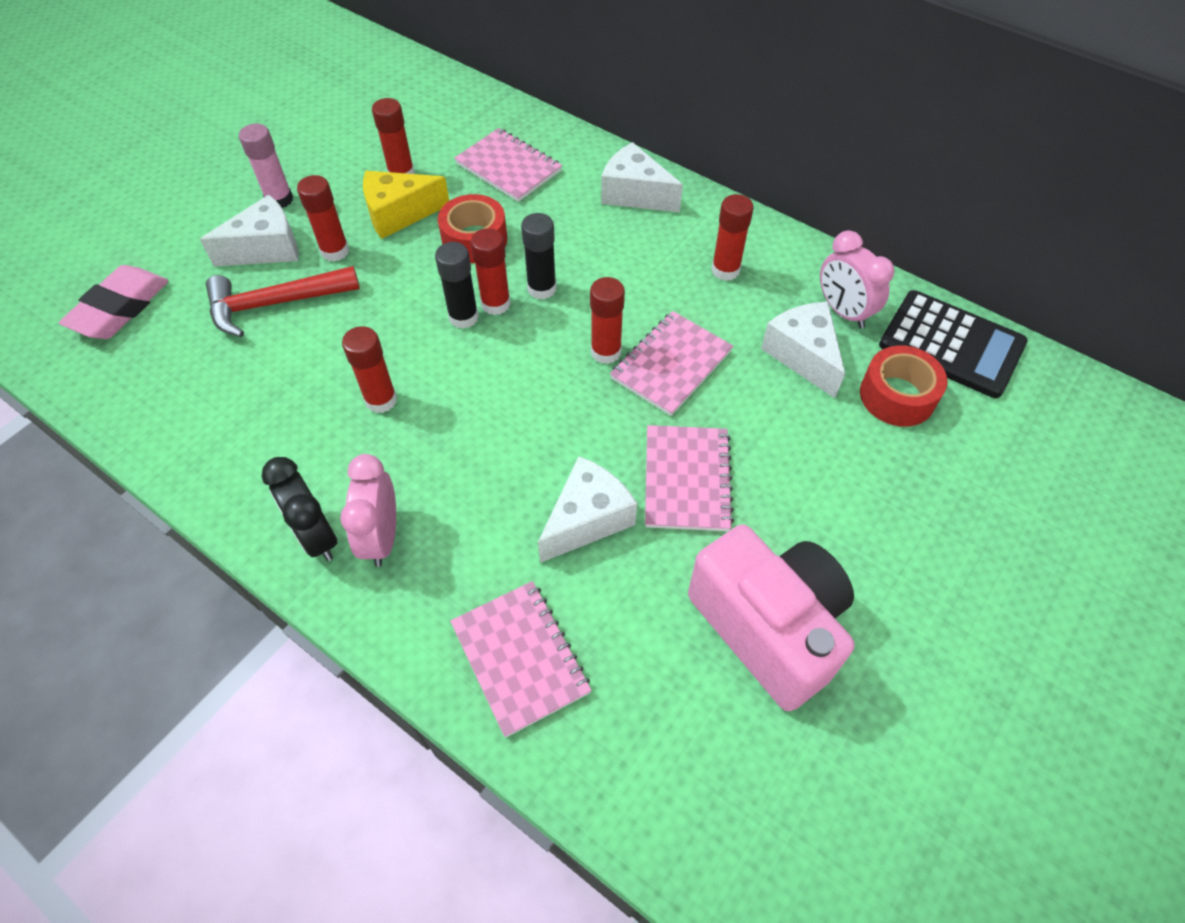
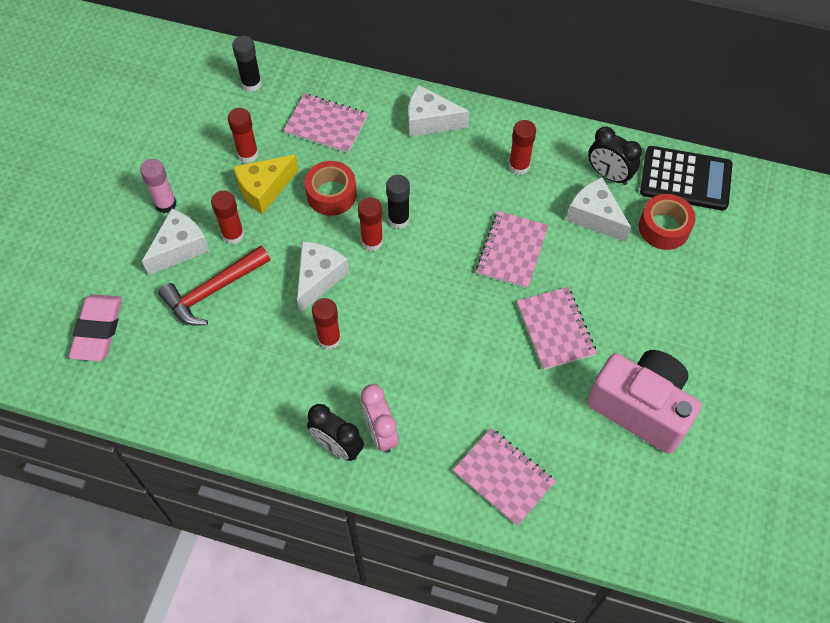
camera: 20 degrees left, 5 degrees up
black glue stick [435,242,479,329] -> black glue stick moved to [232,36,262,92]
white cheese [538,456,637,563] -> white cheese moved to [297,241,349,312]
red glue stick [590,277,625,364] -> none
pink clock [820,230,894,329] -> black clock [588,126,642,185]

